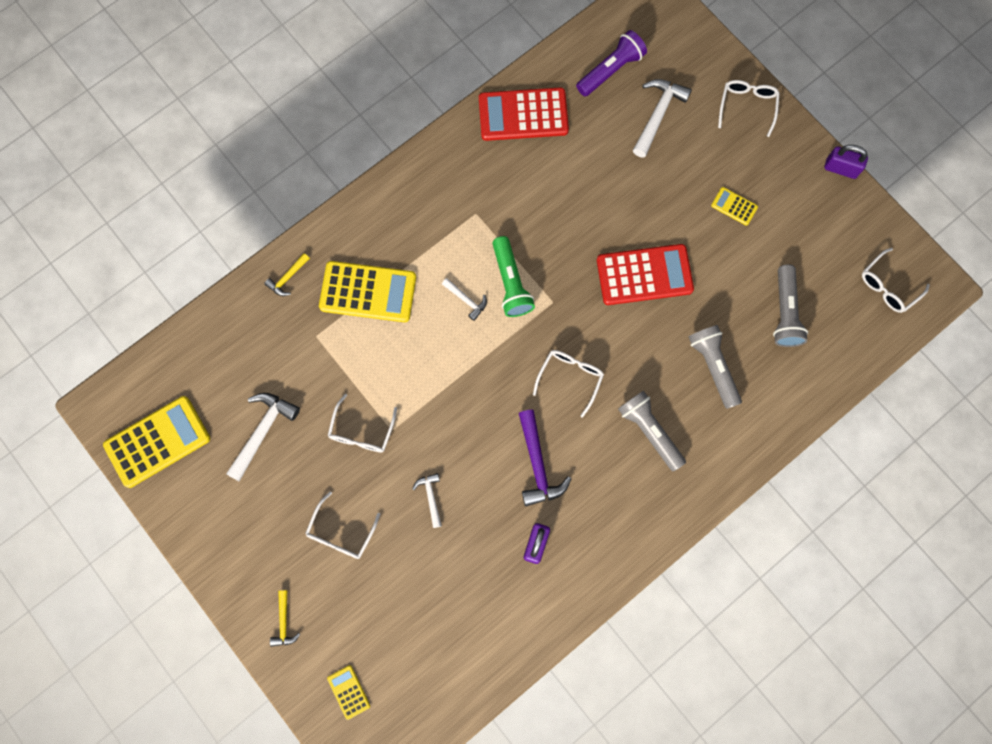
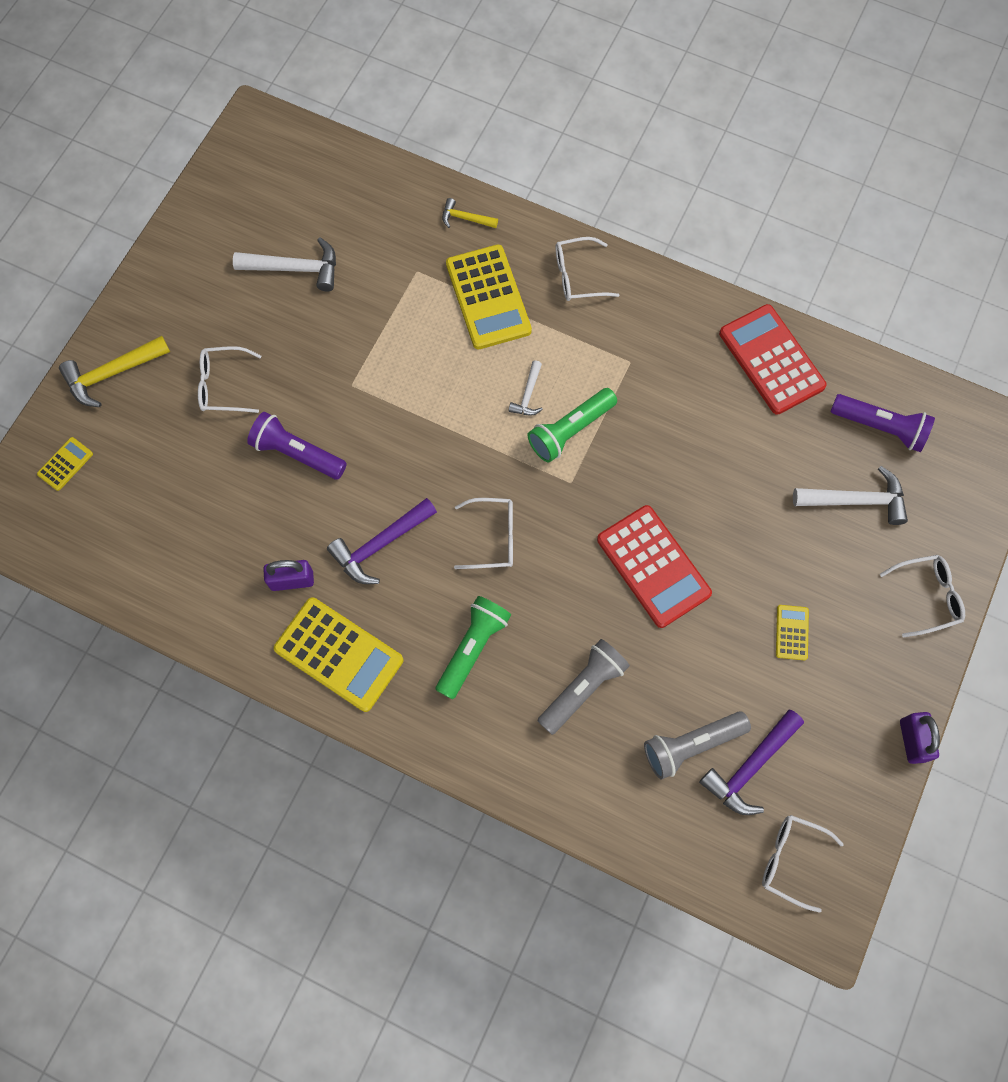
camera: 65 degrees right, 5 degrees down
yellow calculator [103,396,210,488] -> yellow calculator moved to [274,597,403,712]
yellow hammer [270,590,300,647] -> yellow hammer [59,336,170,407], size x1.79
white glasses [328,394,397,453] -> white glasses moved to [556,237,619,301]
white hammer [412,473,442,528] -> purple flashlight [247,412,347,479]
grey flashlight [618,390,686,471] -> green flashlight [435,596,511,700]
none -> purple hammer [699,710,804,815]

